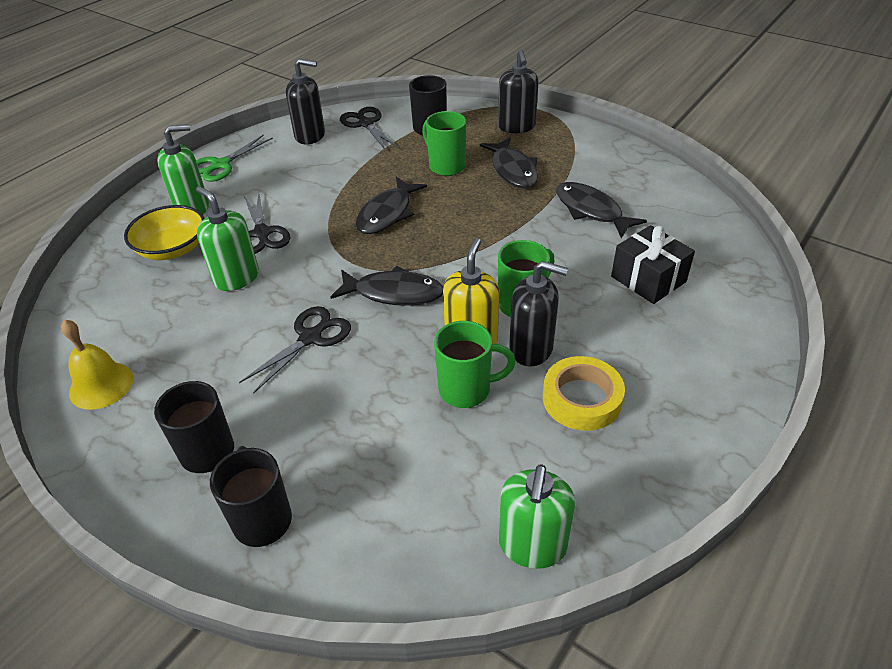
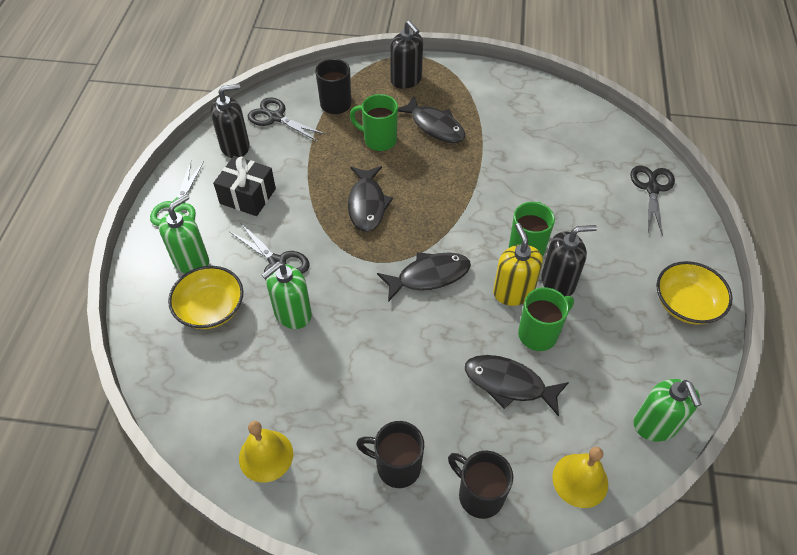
camera: 30 degrees left, 10 degrees up
green soap dispenser [196,186,259,291] -> green soap dispenser turned 60 degrees counterclockwise [262,262,312,329]
black scissors [239,306,351,394] -> black scissors moved to [630,165,675,236]
yellow tape [543,356,625,431] -> none
black fish [556,182,647,238] -> black fish moved to [465,355,569,417]
black gift [611,225,695,304] -> black gift moved to [213,156,276,216]
none -> yellow bell [552,447,608,508]
none -> yellow bowl [656,261,733,325]

